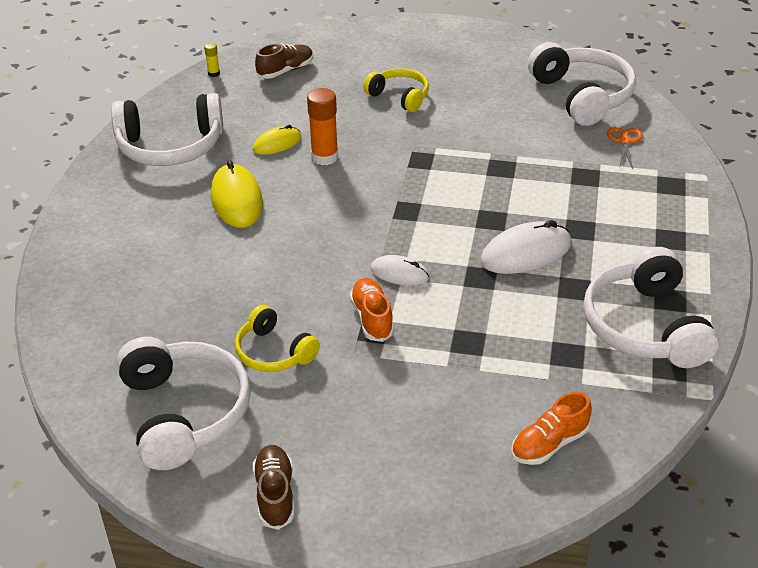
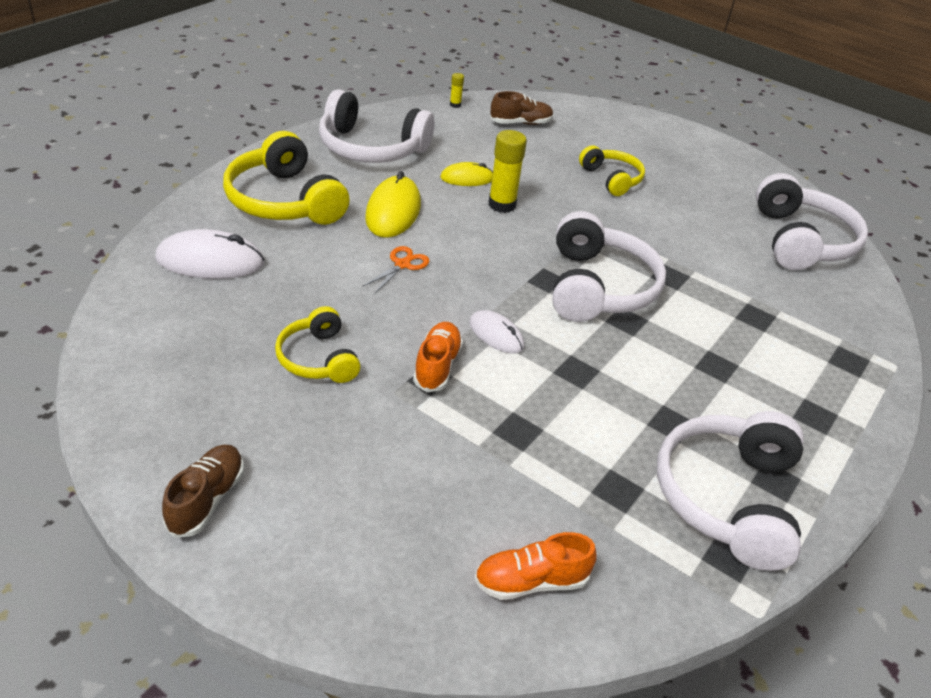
camera: 20 degrees right, 0 degrees up
white headphones [117,337,251,470] -> white headphones moved to [552,211,666,322]
orange glue stick [307,88,338,165] -> yellow glue stick [489,130,527,213]
white mouse [480,220,571,274] -> white mouse moved to [155,229,265,279]
orange scissors [607,127,643,169] -> orange scissors moved to [363,246,430,293]
none -> yellow headphones [223,131,350,225]

